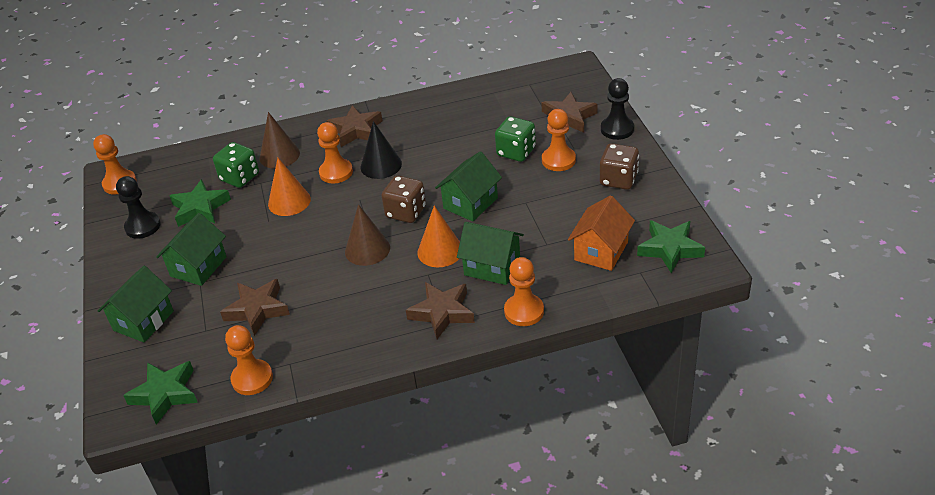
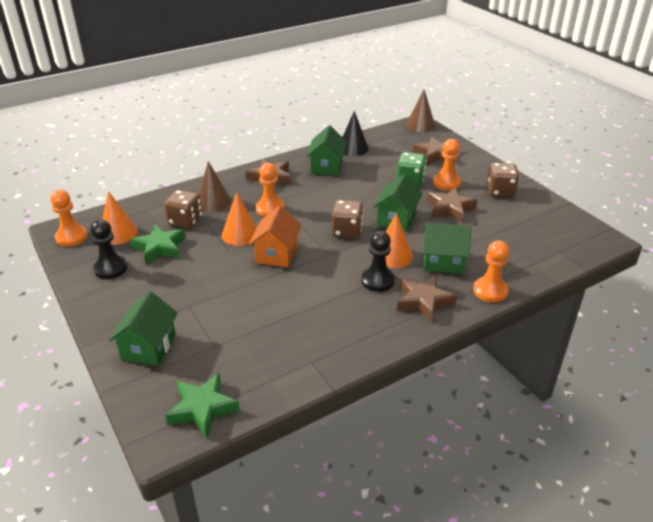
camera: 20 degrees left, 5 degrees down
green house [156,213,227,286] -> green house moved to [306,126,347,176]
green dice [213,142,259,188] -> brown dice [164,190,203,229]
brown star [220,279,290,336] -> brown star moved to [427,187,478,223]
orange pawn [225,325,273,395] -> none
brown cone [345,204,390,266] -> brown cone moved to [406,90,435,132]
black cone [361,121,402,179] -> black cone moved to [342,111,369,156]
orange house [568,195,635,271] -> orange house moved to [249,205,301,267]
black pawn [601,78,634,140] -> black pawn moved to [361,231,395,292]
green star [637,220,705,273] -> none
none -> orange cone [103,191,138,245]

